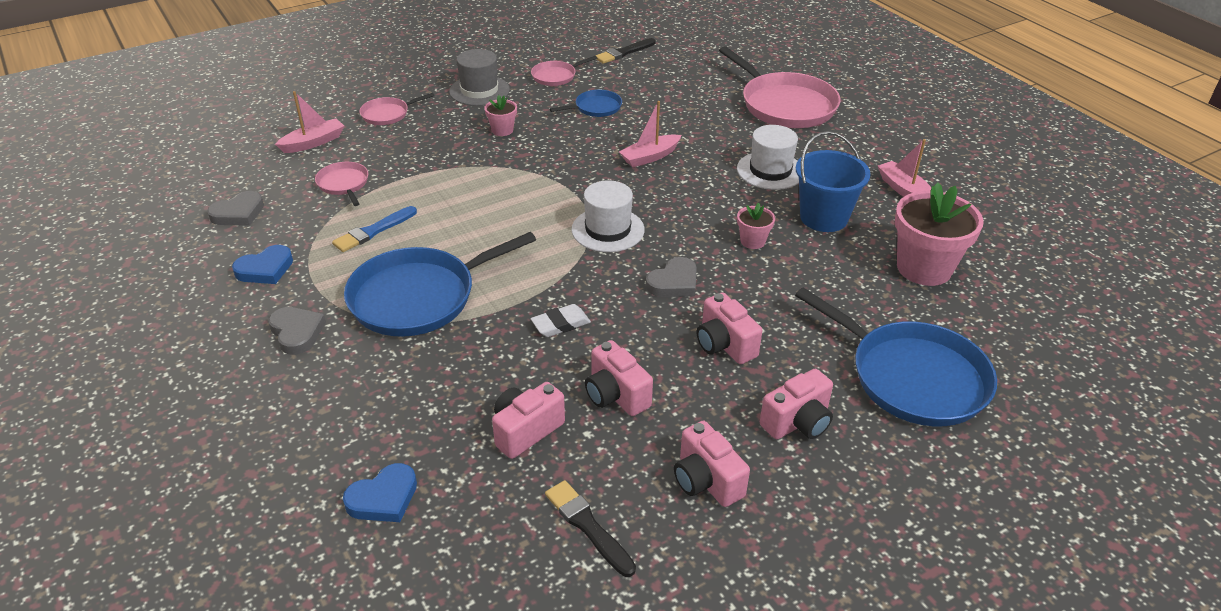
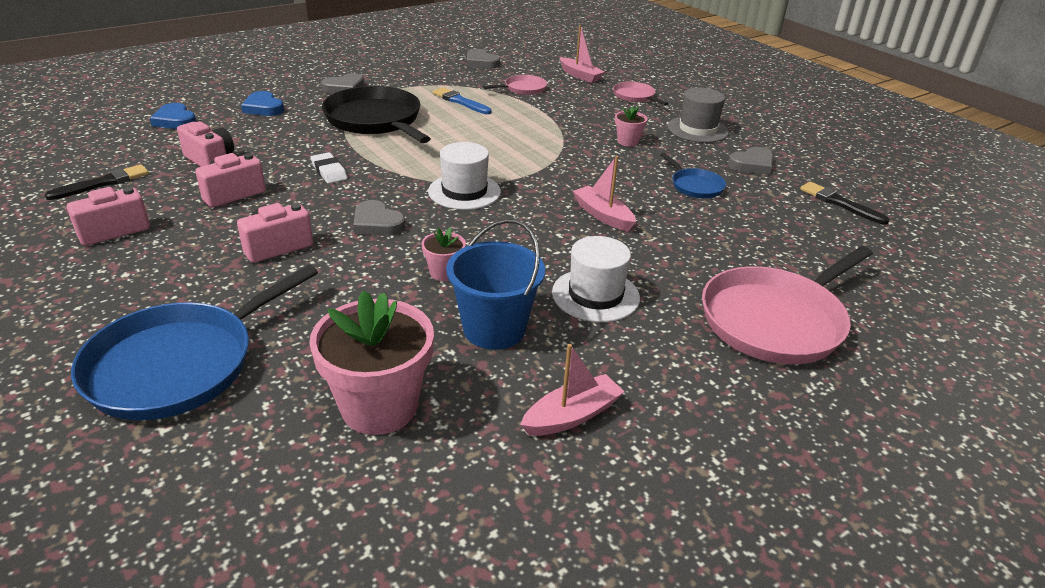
camera: 85 degrees right, 5 degrees down
blue heart [232,245,293,284] -> blue heart moved to [241,91,284,116]
blue pan [344,232,536,337] -> black pan [322,86,431,143]
pink pan [531,56,597,86] -> grey heart [728,147,773,175]
pink camera [760,369,833,439] -> none

